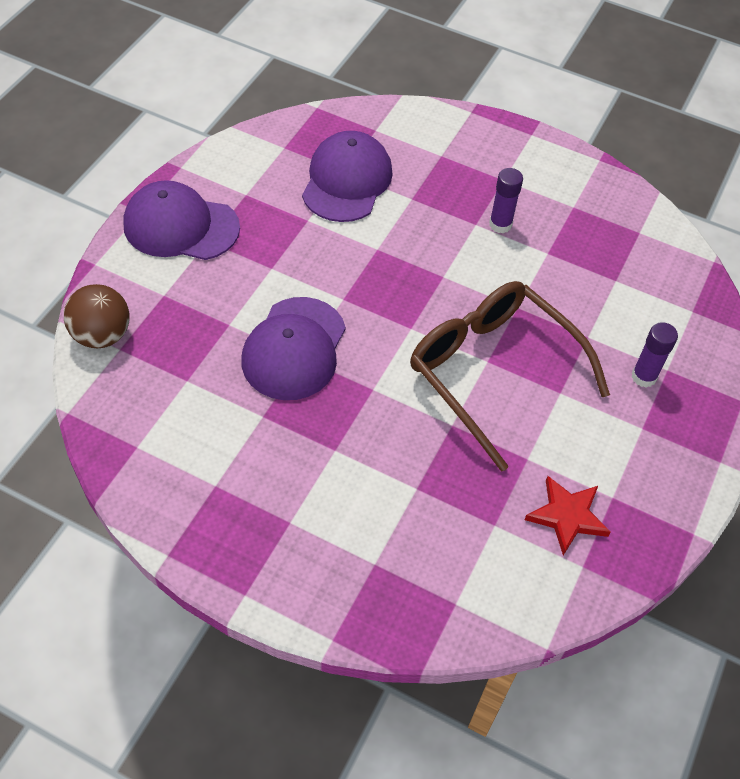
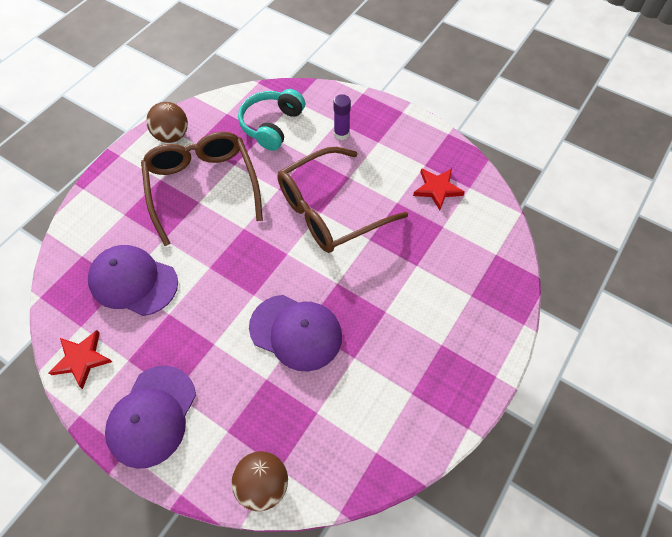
camera: 80 degrees left, 5 degrees up
purple glue stick [489,168,523,233] -> brown glasses [141,132,263,246]
none -> red star [48,330,112,389]
none -> brown ball [146,102,188,143]
none -> turquoise headphones [238,89,305,151]

